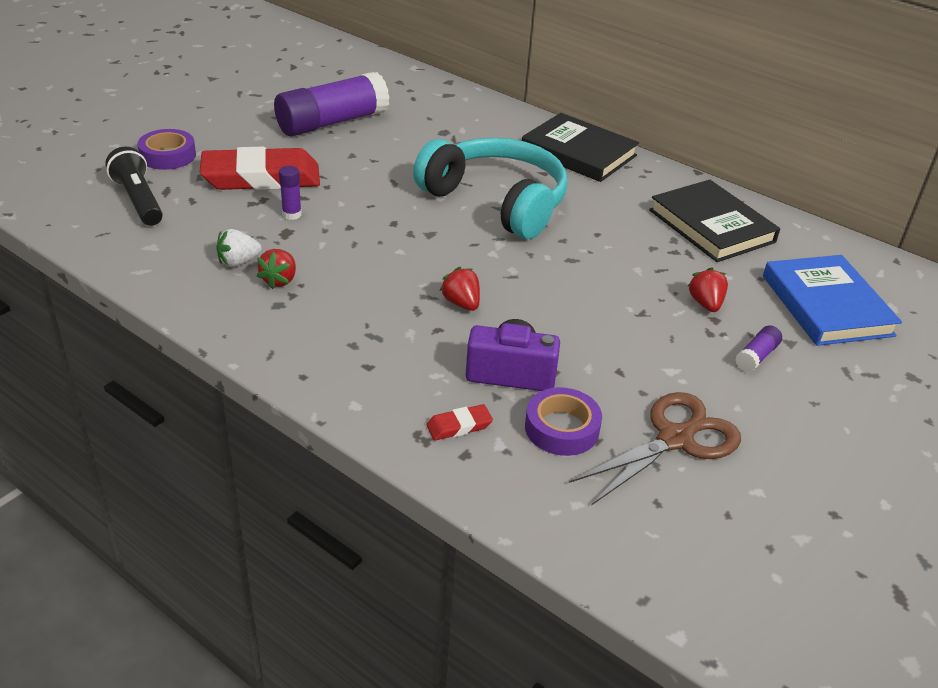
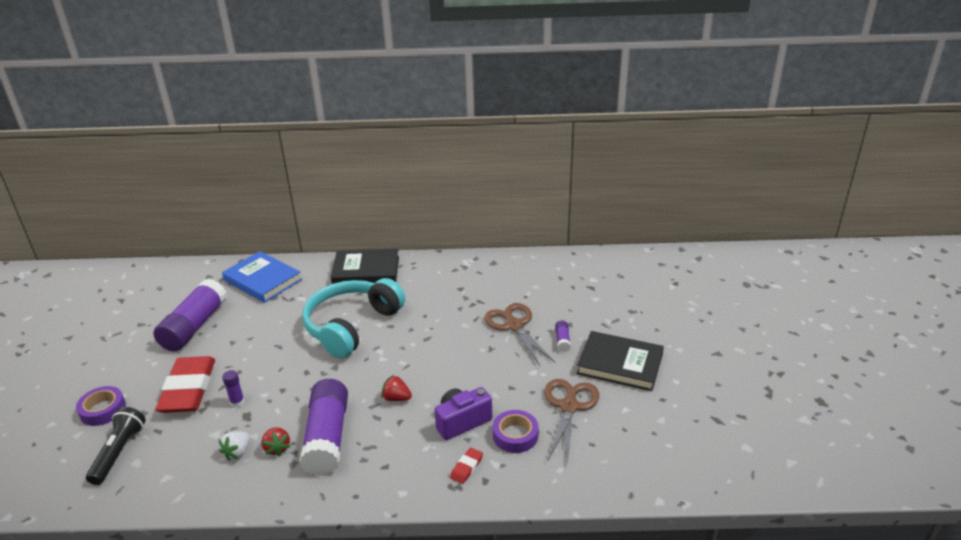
camera: 35 degrees left, 5 degrees down
black flashlight [105,147,163,226] -> black flashlight turned 75 degrees clockwise [86,407,146,485]
red eraser [200,147,320,190] -> red eraser turned 45 degrees counterclockwise [155,356,215,413]
turquoise headphones [413,137,568,239] -> turquoise headphones turned 60 degrees counterclockwise [302,278,405,358]
black book [649,180,780,262] -> black book moved to [577,331,664,391]
red strawberry [688,267,728,312] -> brown scissors [484,303,555,366]
blue book [763,255,902,346] -> blue book moved to [222,251,302,303]
none -> purple glue stick [299,379,348,476]

